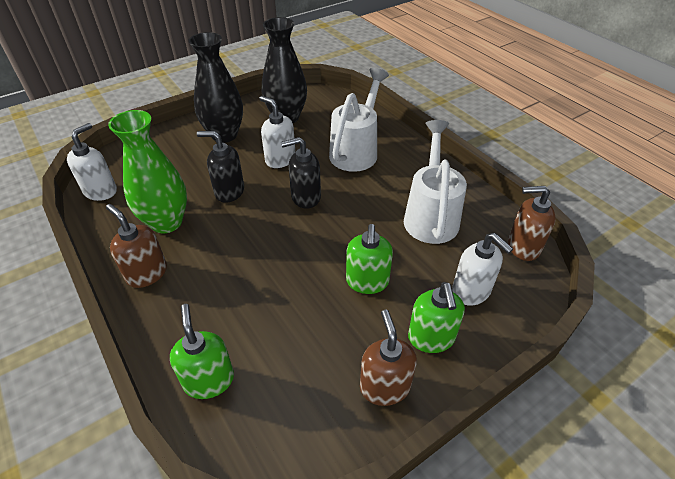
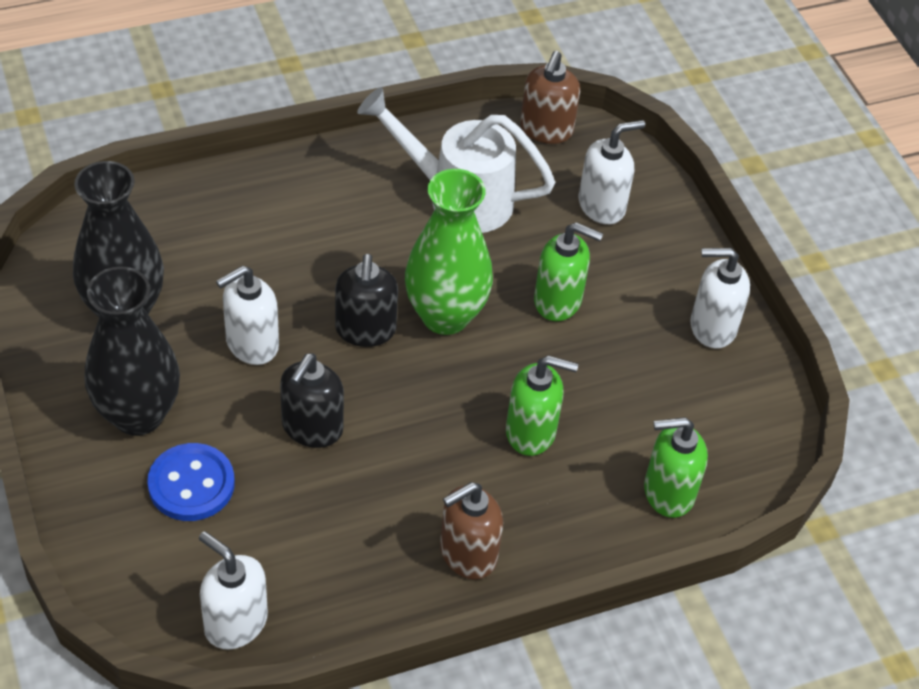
camera: 80 degrees left, 5 degrees up
green vase [108,110,187,233] -> green vase moved to [405,169,493,335]
white watering can [329,68,389,172] -> none
brown soap dispenser [360,310,417,406] -> white soap dispenser [690,248,750,348]
green soap dispenser [408,282,465,353] -> green soap dispenser moved to [506,356,578,456]
none -> blue button [147,443,235,521]

